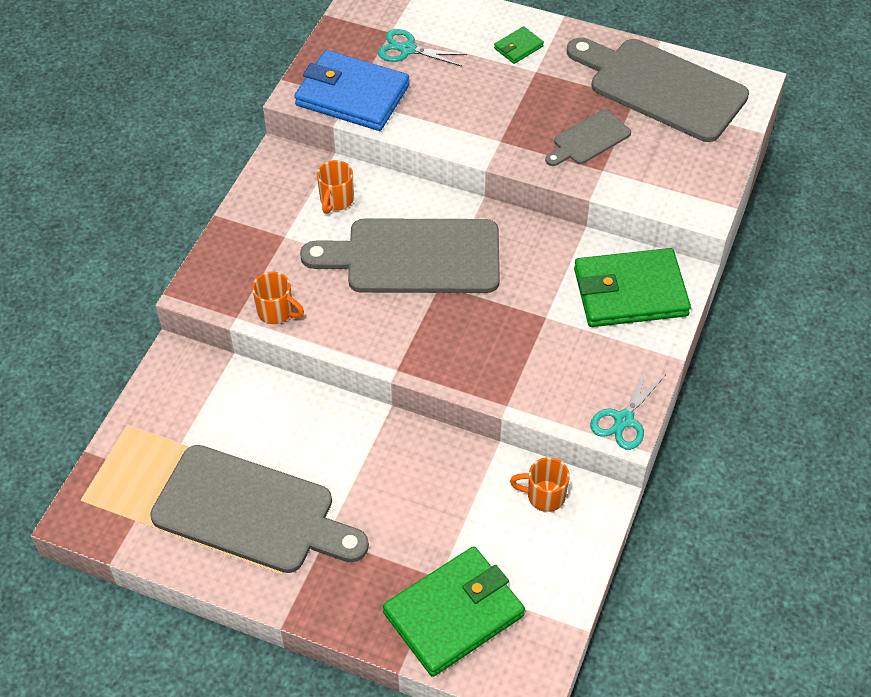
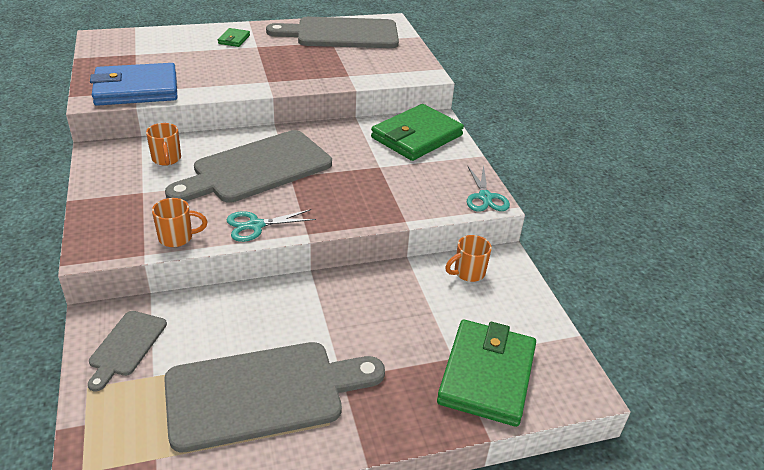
camera: 40 degrees left, 15 degrees down
turquoise scissors [378,29,467,66] -> turquoise scissors moved to [226,209,316,242]
grey cutting board [545,110,631,166] -> grey cutting board moved to [88,311,167,392]

